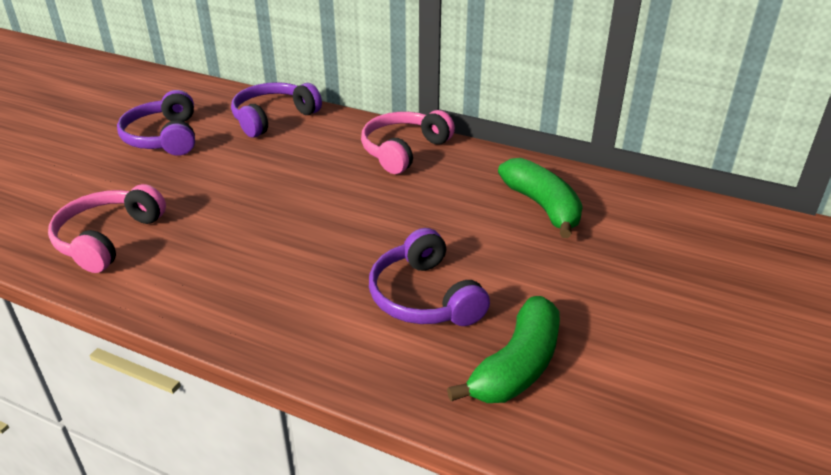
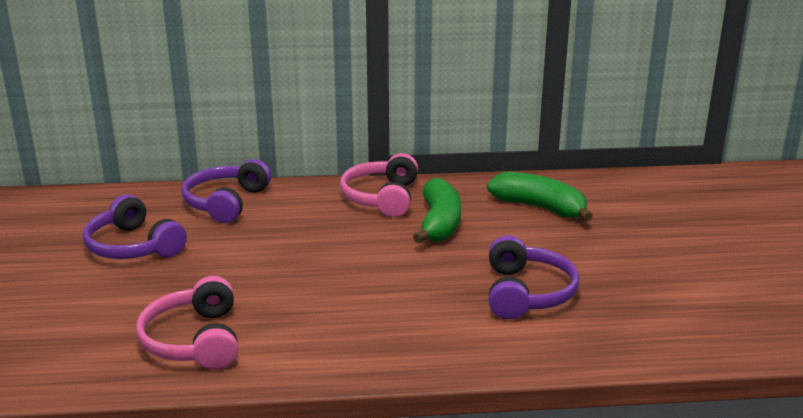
camera: 30 degrees left, 10 degrees down
purple headphones [369,228,490,326] -> purple headphones turned 120 degrees counterclockwise [489,235,579,319]
green banana [447,296,560,403] -> green banana moved to [413,178,461,243]

